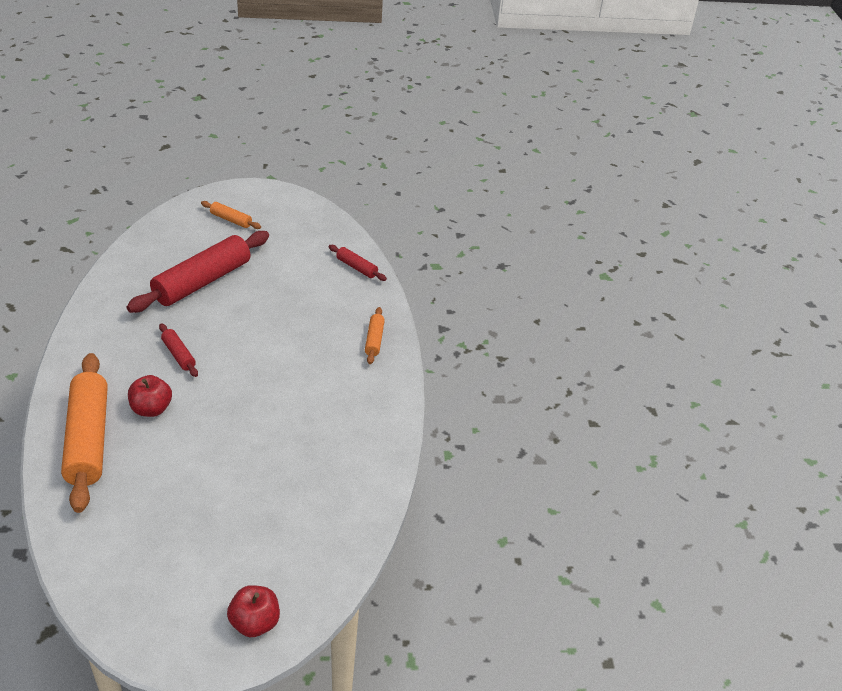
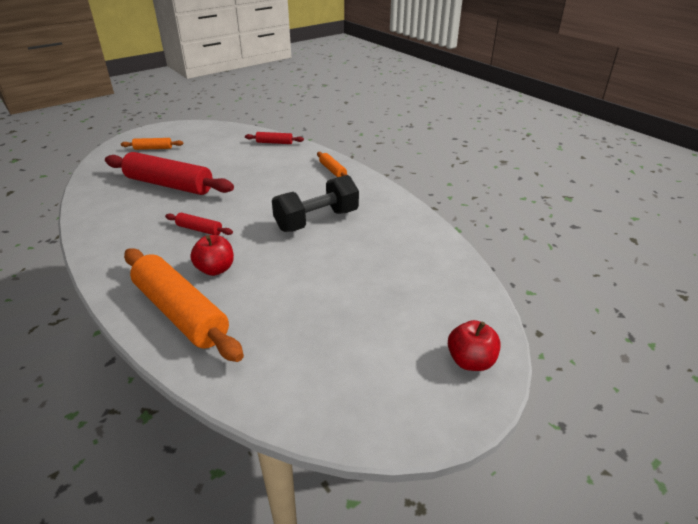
camera: 30 degrees left, 5 degrees down
red rolling pin [127,231,269,313] -> red rolling pin turned 75 degrees counterclockwise [105,152,234,195]
none -> black dumbbell [272,175,359,232]

